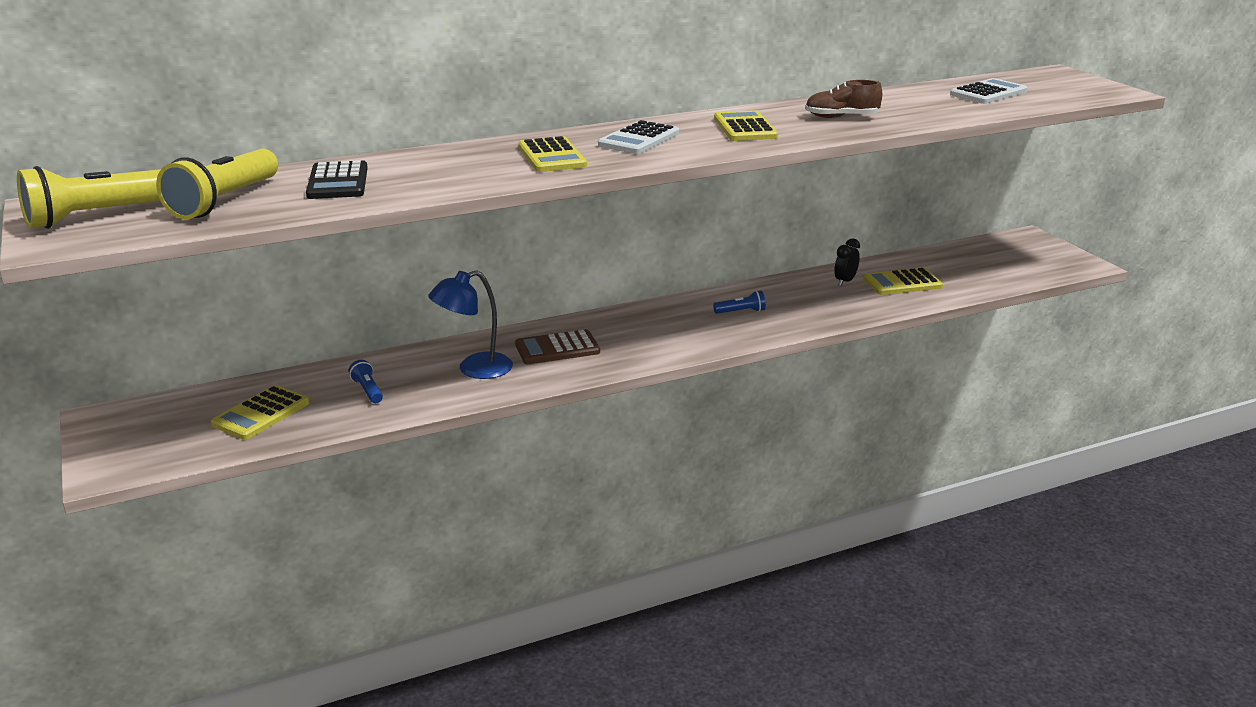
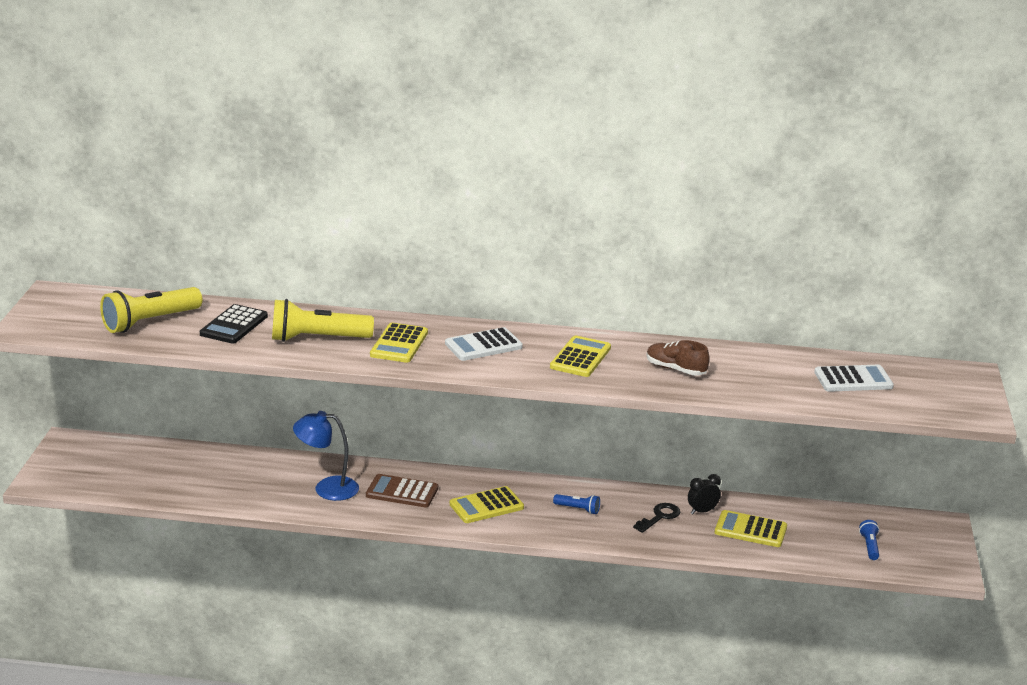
camera: 30 degrees right, 0 degrees up
yellow flashlight [17,166,161,229] -> yellow flashlight moved to [272,299,374,342]
yellow calculator [211,385,310,440] -> yellow calculator moved to [450,486,524,523]
blue flashlight [349,360,383,403] -> blue flashlight moved to [859,520,879,560]
none -> black key [633,503,680,533]

